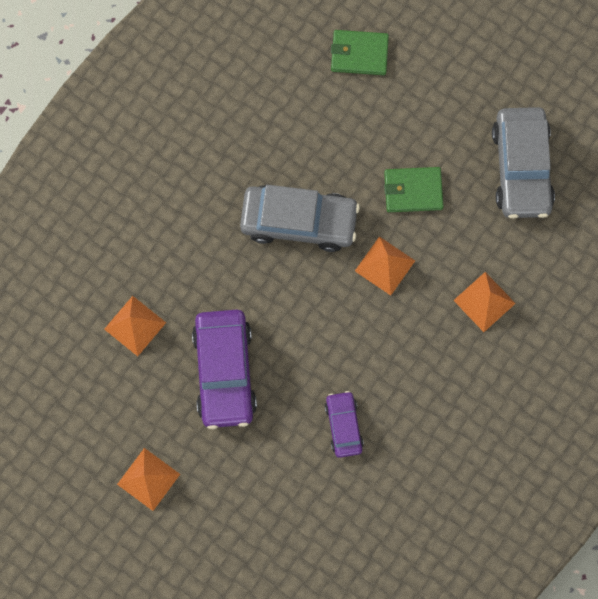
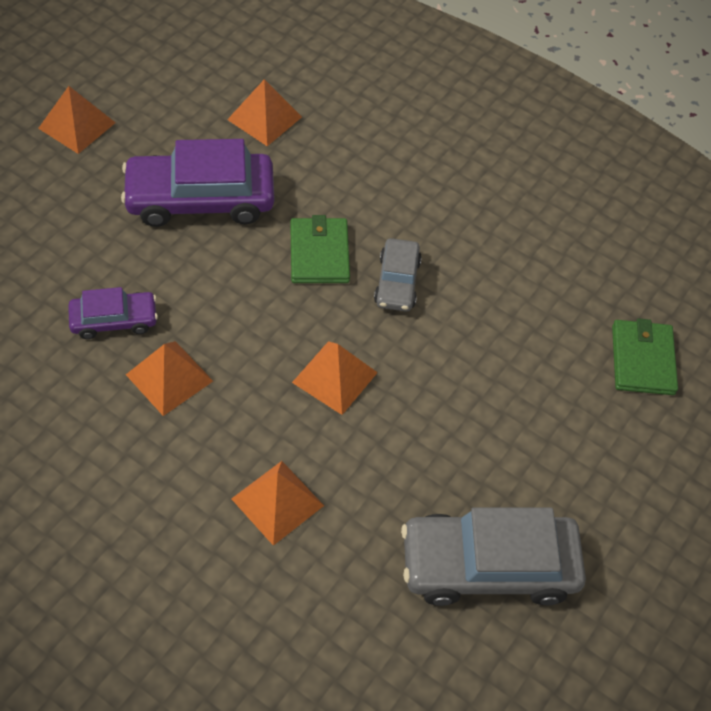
camera: 85 degrees right, 20 degrees down
grey car [240,185,360,252] -> grey car [374,238,422,311], size x0.54
green wallet [384,167,444,212] -> green wallet moved to [290,215,350,283]
none -> orange pyramid [126,341,213,416]

